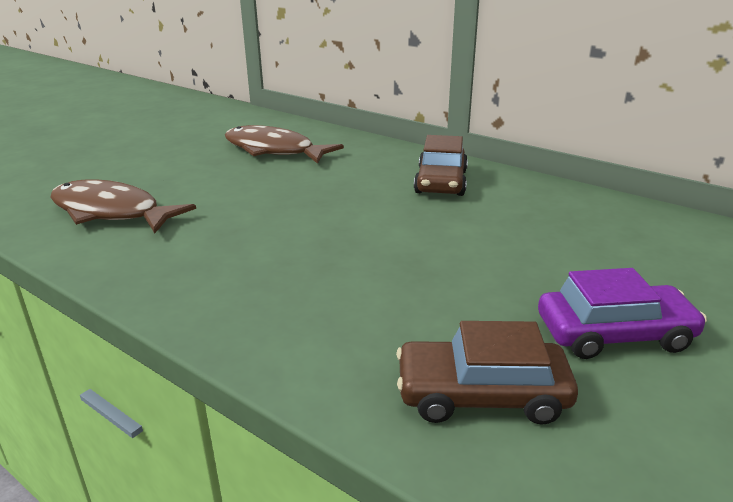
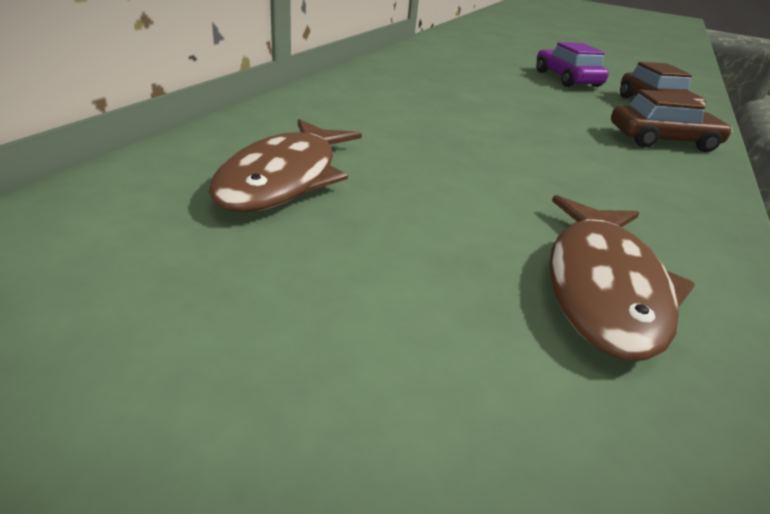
camera: 105 degrees left, 5 degrees up
brown car [414,135,468,196] -> brown car moved to [611,89,733,152]

